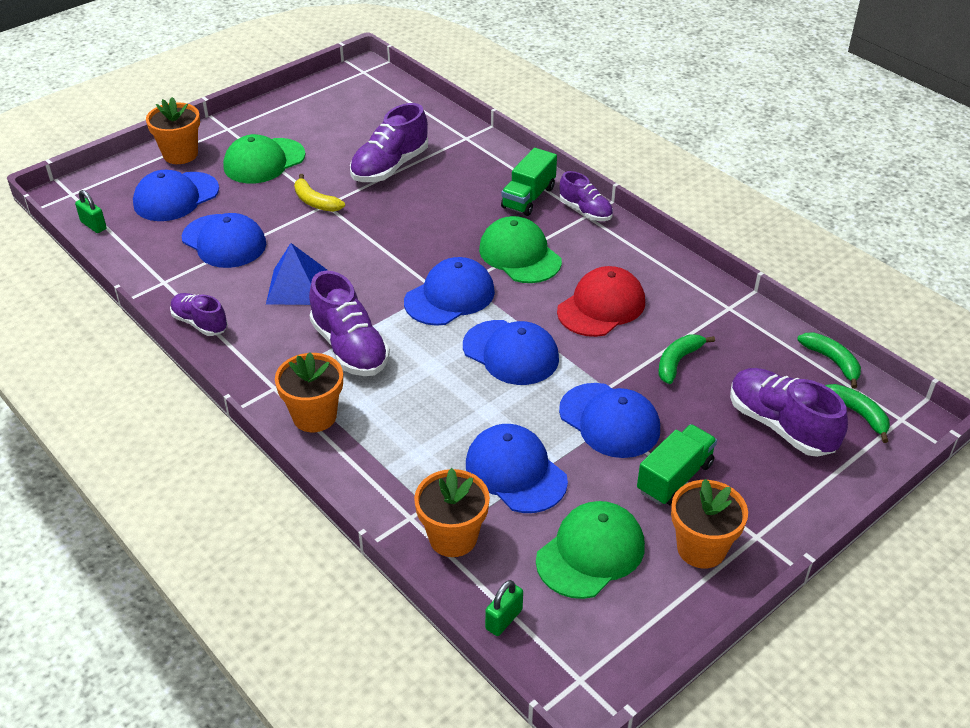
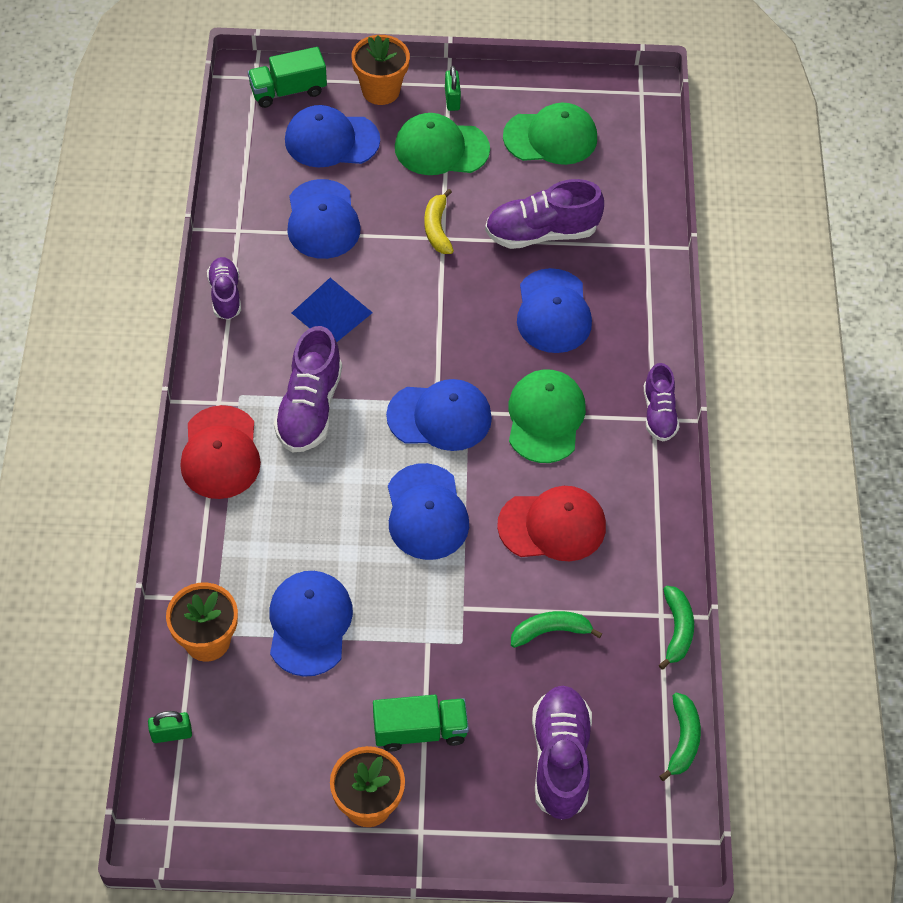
camera: 40 degrees right, 15 degrees up
green padlock [75,190,107,233] -> green padlock moved to [445,66,461,111]
orange flower pot [275,352,343,432] -> red cap [180,405,261,499]
green truck [501,148,557,216] -> green truck moved to [248,47,327,108]
green cap [536,501,645,599] -> green cap moved to [503,103,597,165]
blue cap [559,383,660,458] -> blue cap moved to [517,268,592,353]
green banana [825,384,890,443] -> green banana moved to [659,586,694,670]

